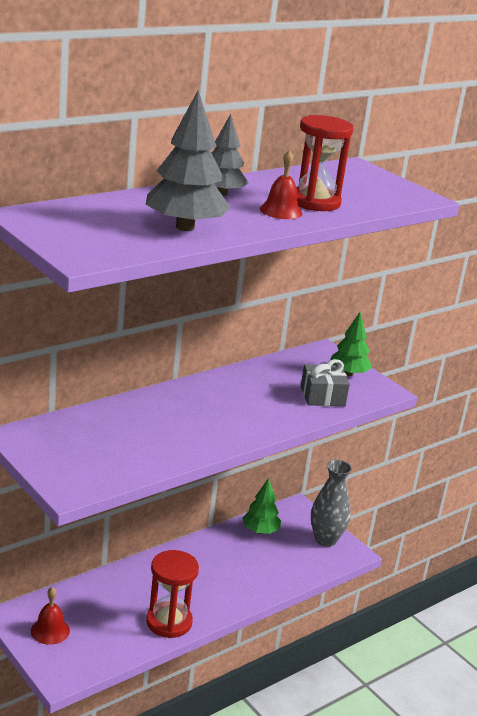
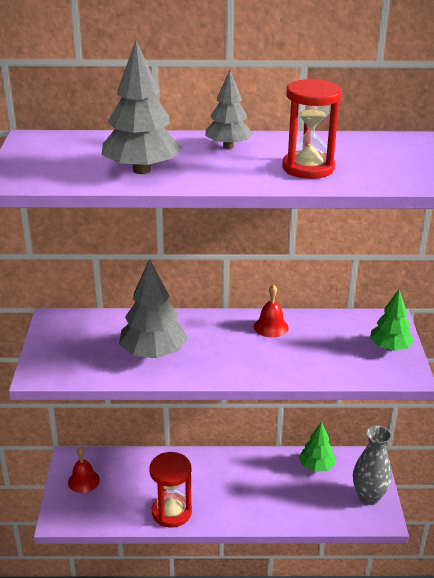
camera: 40 degrees right, 5 degrees up
red bell [260,150,302,219] -> red bell moved to [254,284,289,338]
grey gift [301,359,350,406] -> none
none -> grey tree [119,259,188,358]

